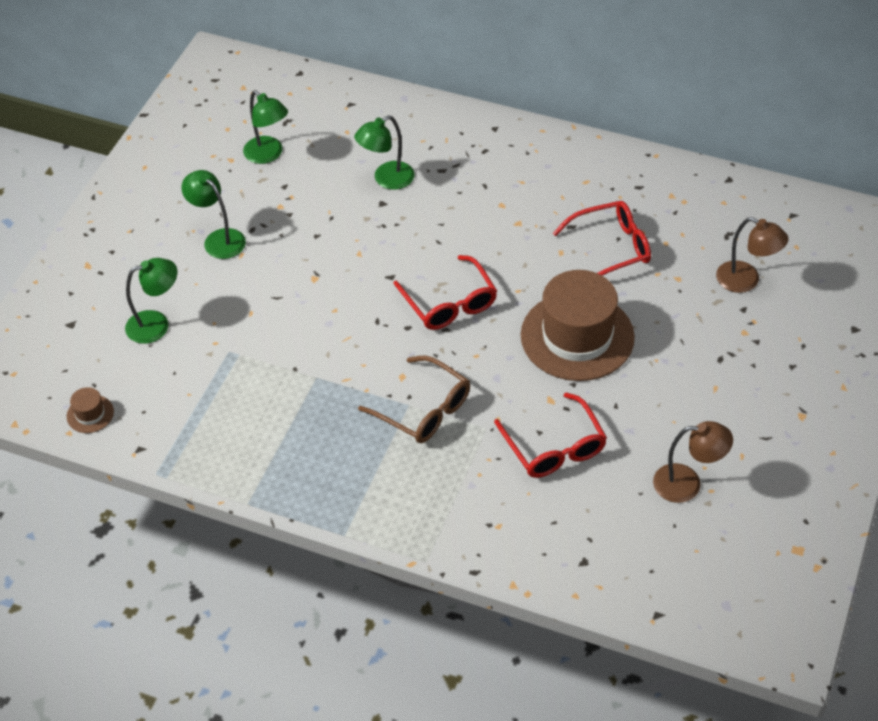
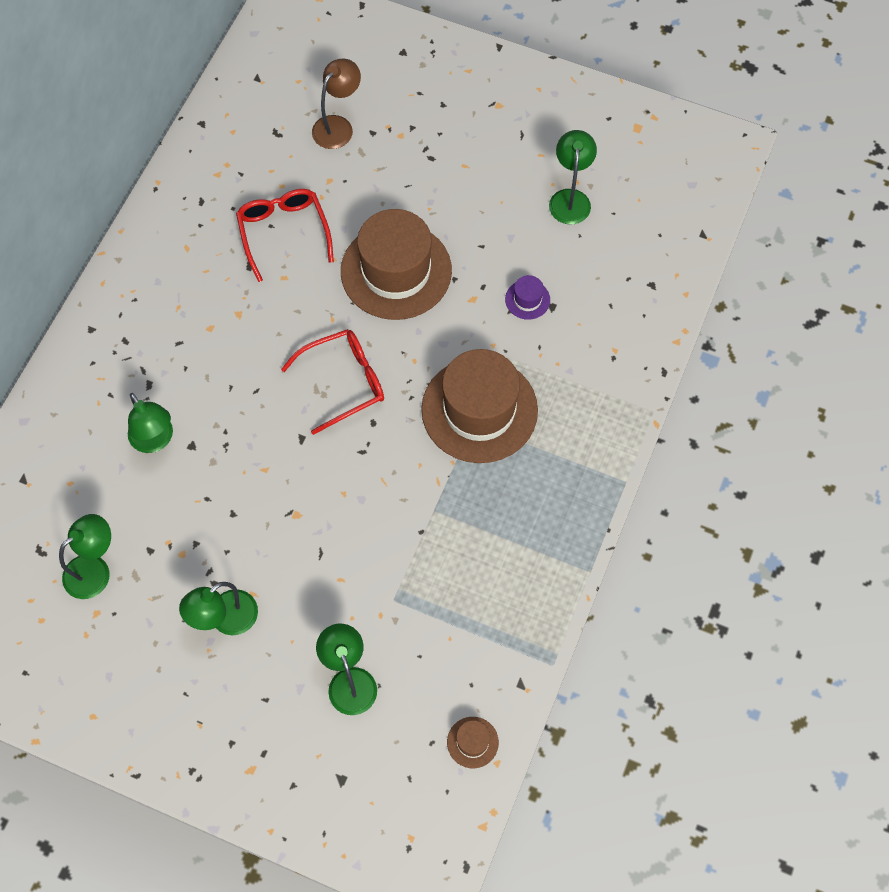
camera: 90 degrees left, 15 degrees up
brown glasses [358,355,470,443] -> brown hat [421,349,538,463]
red glasses [494,392,607,478] -> purple hat [505,275,550,320]
brown lamp [653,421,733,503] -> green lamp [549,130,597,224]

